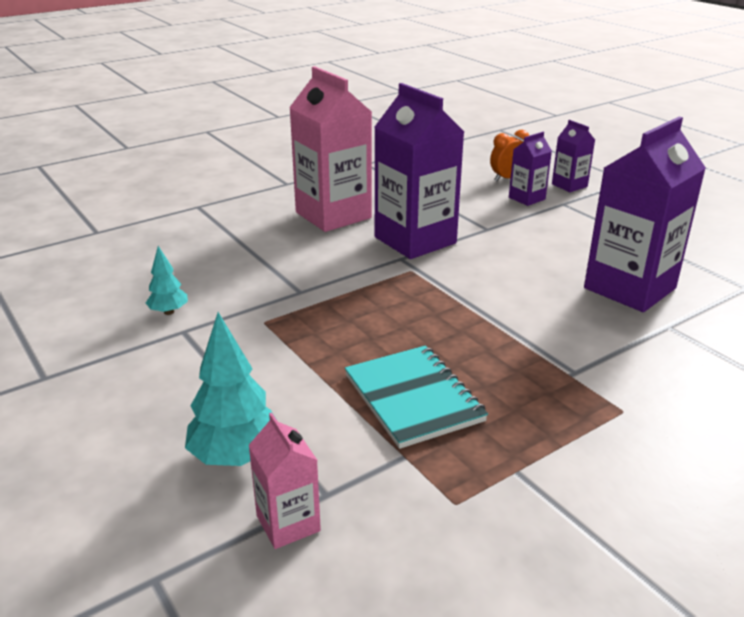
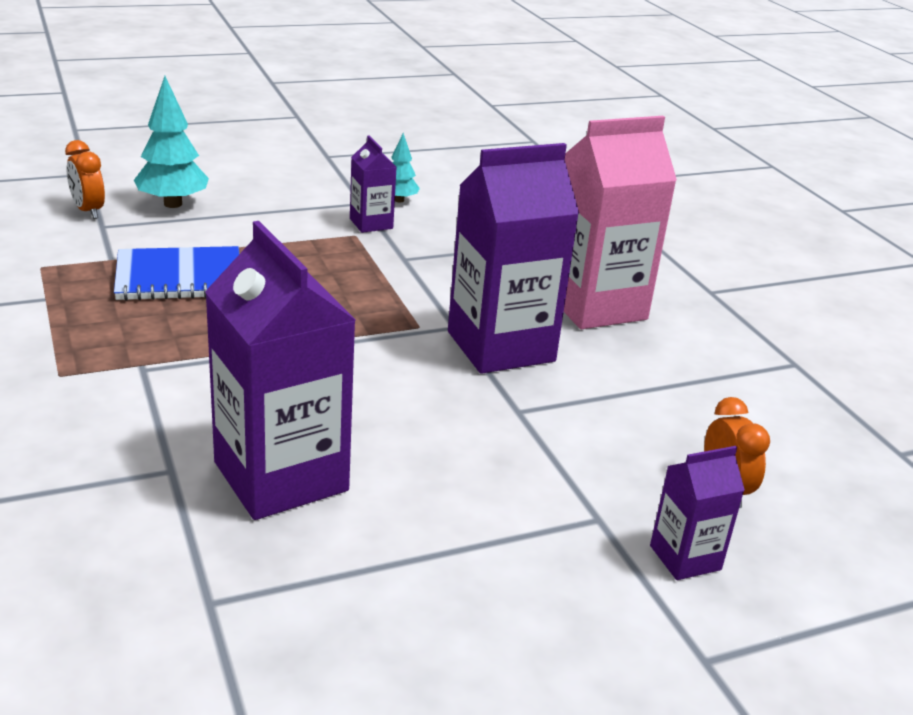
camera: 100 degrees right, 0 degrees up
pink carton [248,413,321,549] -> orange clock [65,140,105,219]
turquoise notebook [345,345,488,449] -> blue notebook [114,246,239,301]
purple carton [509,132,552,206] -> purple carton moved to [350,136,396,233]

